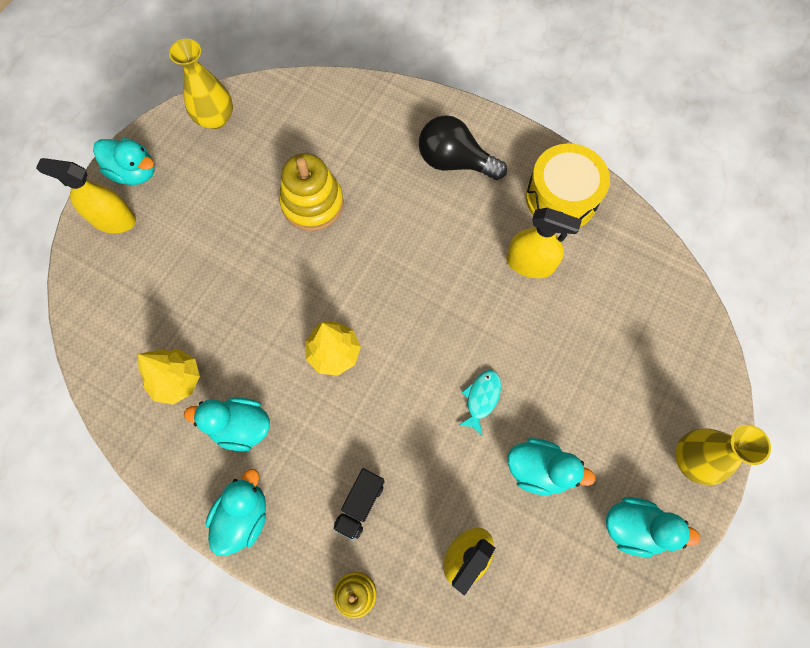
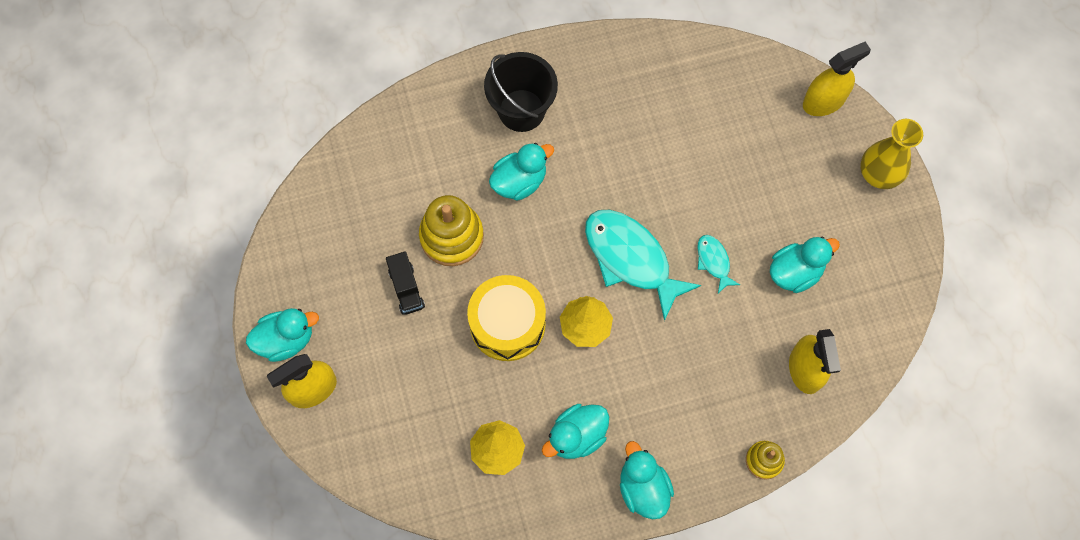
camera: 45 degrees left, 0 degrees up
yellow vase [169,39,233,129] -> none
black truck [333,468,385,540] -> black truck moved to [386,251,425,315]
black light bulb [419,115,507,180] -> black bucket [484,52,558,132]
yellow spray bottle [506,208,582,278] -> yellow spray bottle moved to [803,42,871,116]
yellow drum [526,143,610,227] -> yellow drum moved to [467,275,546,361]
turquoise duck [606,497,700,557] -> turquoise duck moved to [489,143,554,201]
none -> turquoise fish [585,210,701,321]

